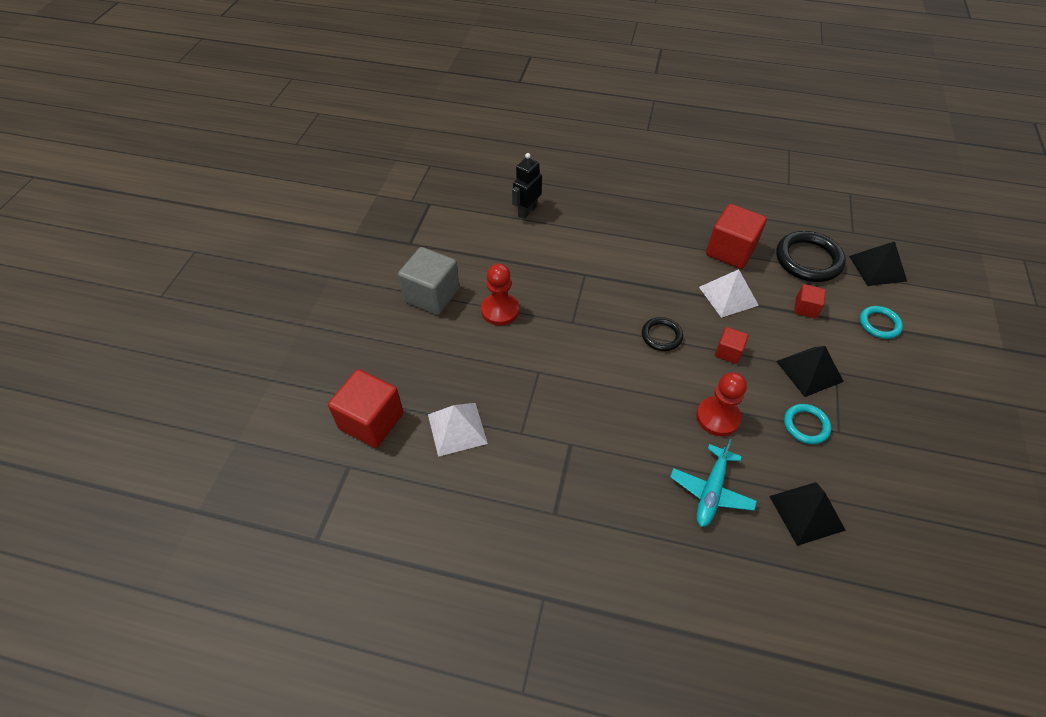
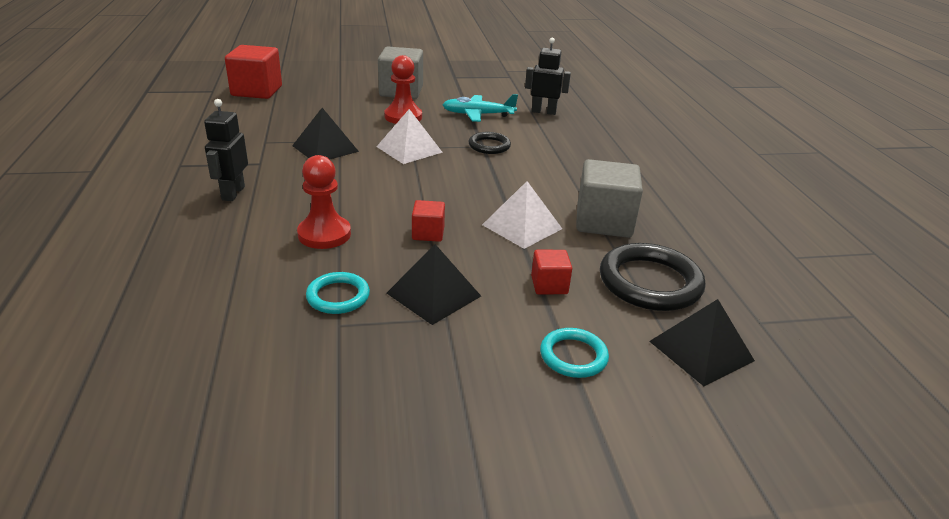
camera: 65 degrees right, 20 degrees down
white pyramid [428,403,488,457] -> white pyramid moved to [376,109,443,164]
black ring [642,317,683,351] -> black ring moved to [468,132,511,154]
turquoise plane [670,439,757,527] -> turquoise plane moved to [443,94,518,122]
red cube [706,204,767,269] -> grey cube [576,159,643,238]
black pyramid [769,482,846,546] -> black pyramid moved to [292,108,359,159]
none -> black robot [204,99,248,201]

